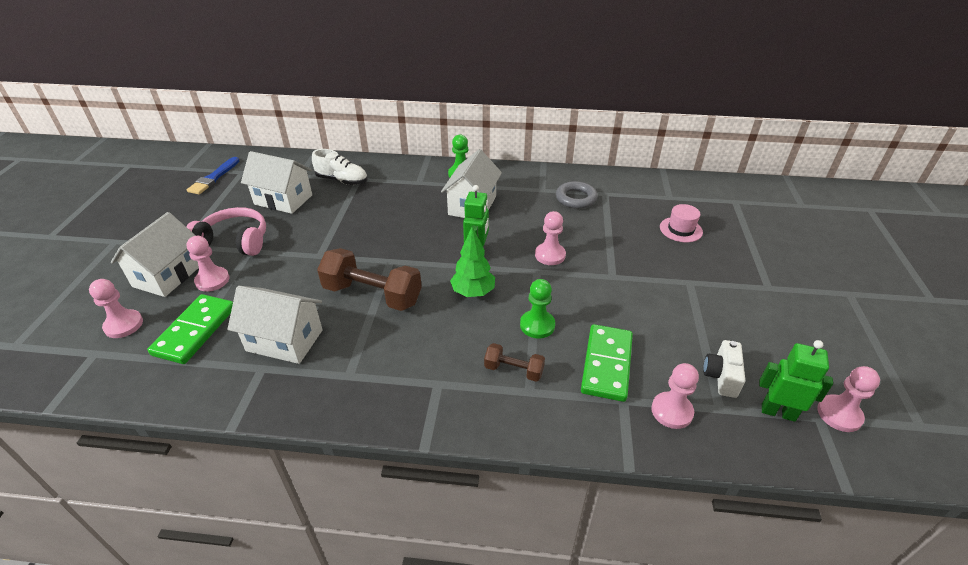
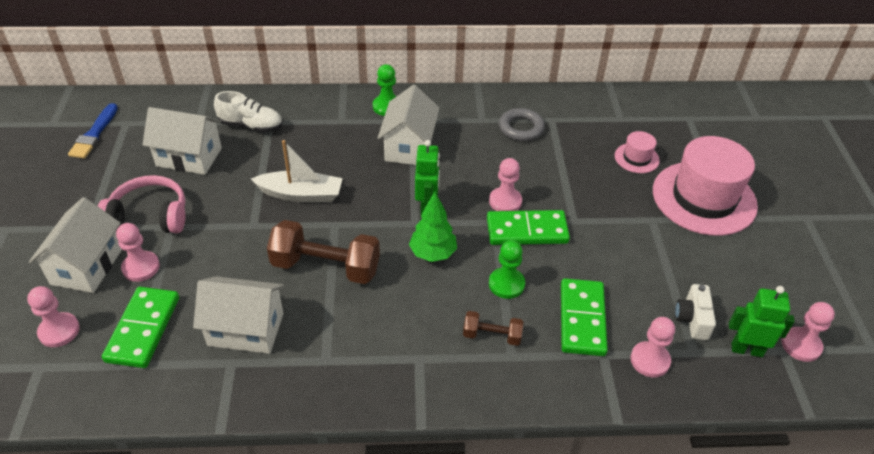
camera: 10 degrees left, 5 degrees up
none -> white boat [251,140,343,202]
none -> green domino [487,210,570,245]
none -> pink hat [653,136,758,236]

